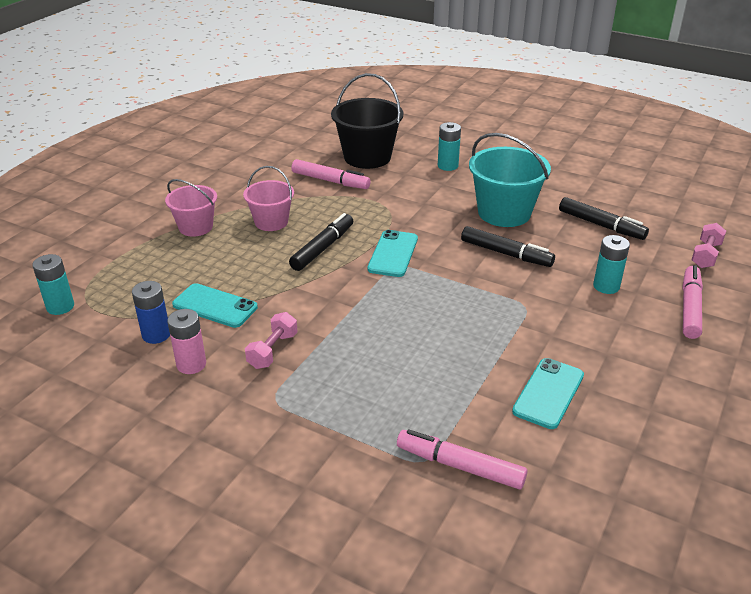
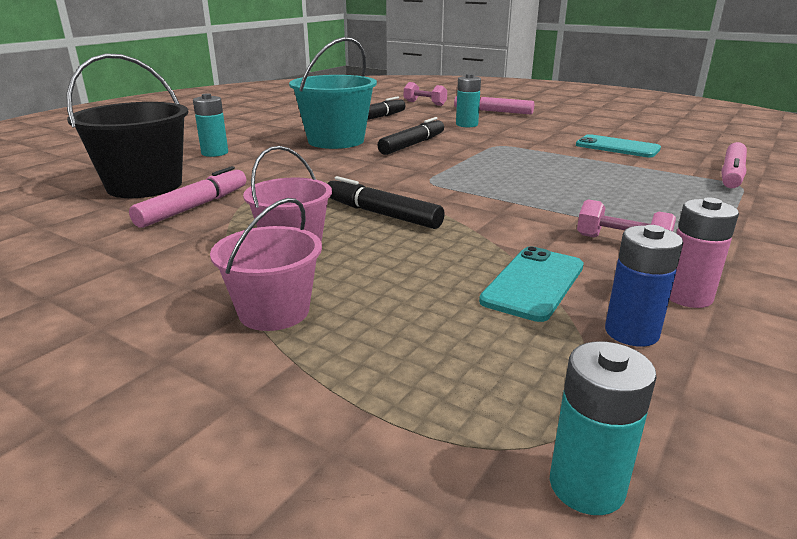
camera: 85 degrees left, 10 degrees down
turquoise phone [367,230,418,277] -> none

